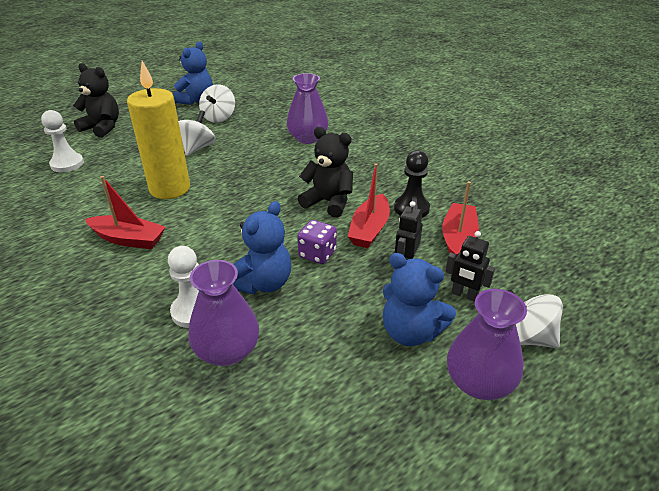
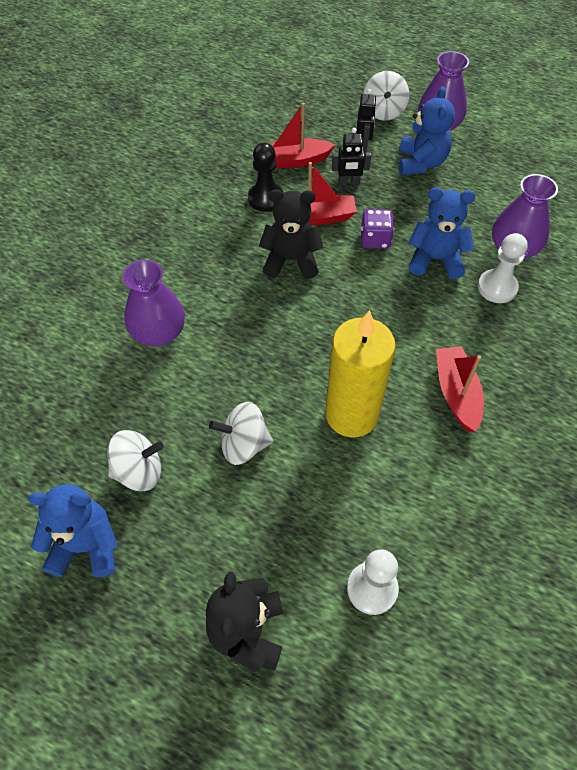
camera: 115 degrees left, 20 degrees up
black teddy bear [298,127,353,218] -> black teddy bear turned 90 degrees clockwise [259,189,324,279]

